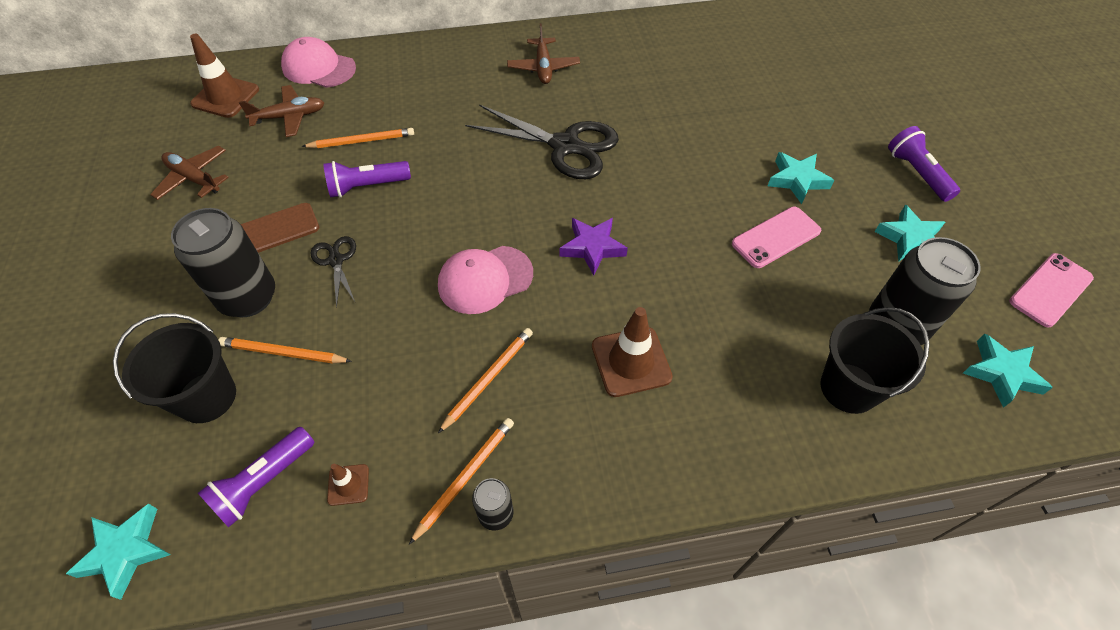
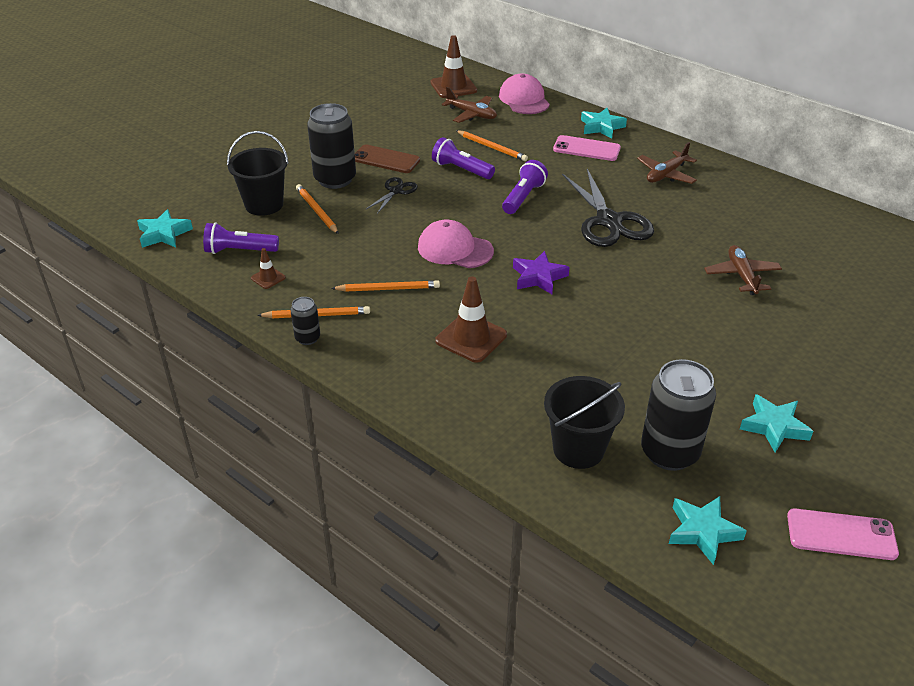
camera: 50 degrees right, 15 degrees down
brown plane [150,146,229,200] -> brown plane moved to [704,245,782,295]
pink phone [732,207,821,268] -> pink phone moved to [553,135,621,161]
turquoise star [768,152,834,204] -> turquoise star moved to [581,108,627,138]
purple flashlight [888,126,960,202] -> purple flashlight moved to [502,160,548,214]

